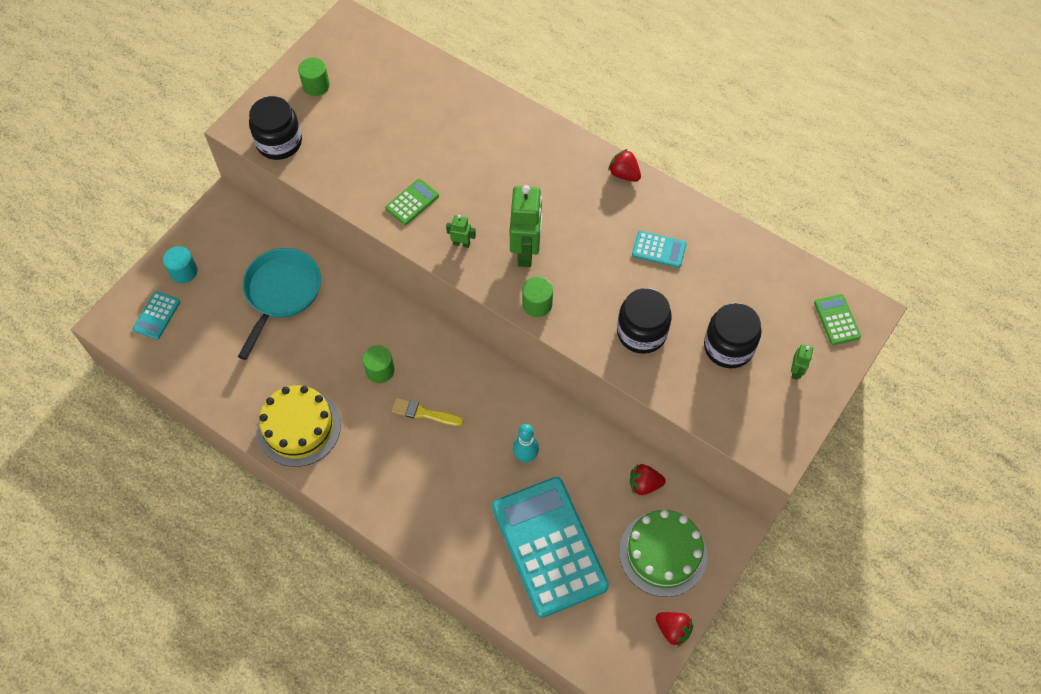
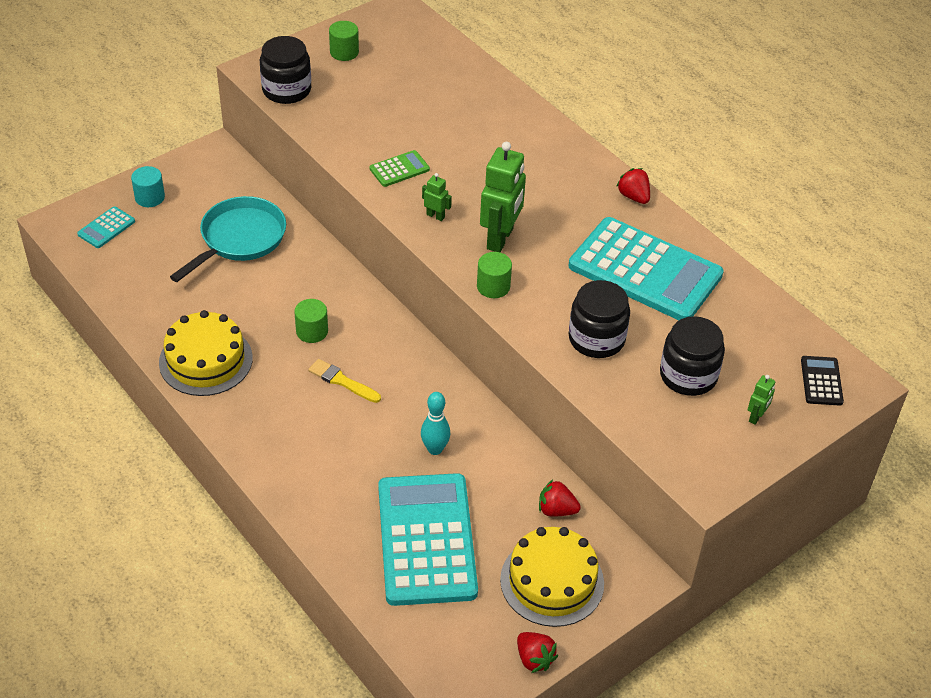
camera: 15 degrees right, 15 degrees down
green cake [619,510,707,597] -> yellow cake [500,527,604,627]
turquoise calculator [632,231,687,268] -> turquoise calculator [569,217,724,320], size x2.42
green calculator [814,294,861,345] -> black calculator [801,356,844,406]

